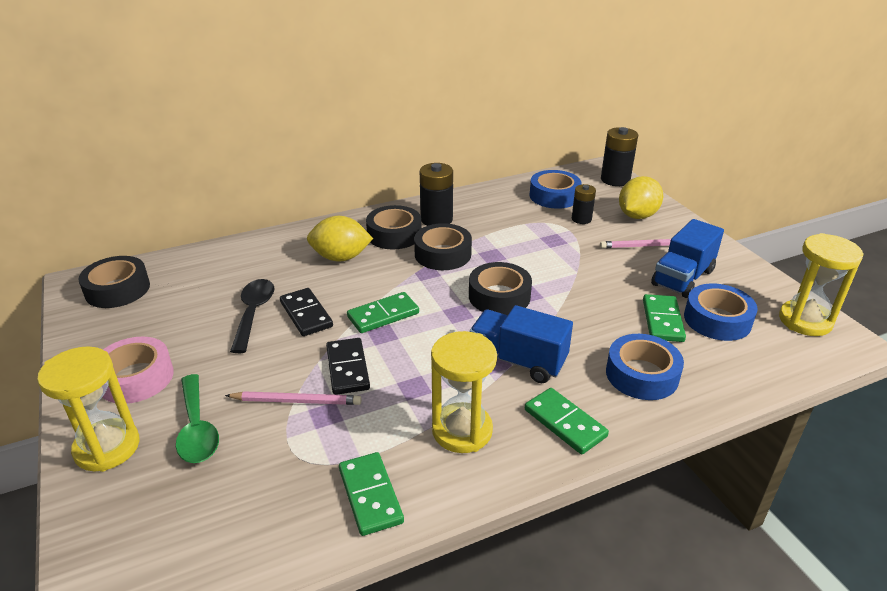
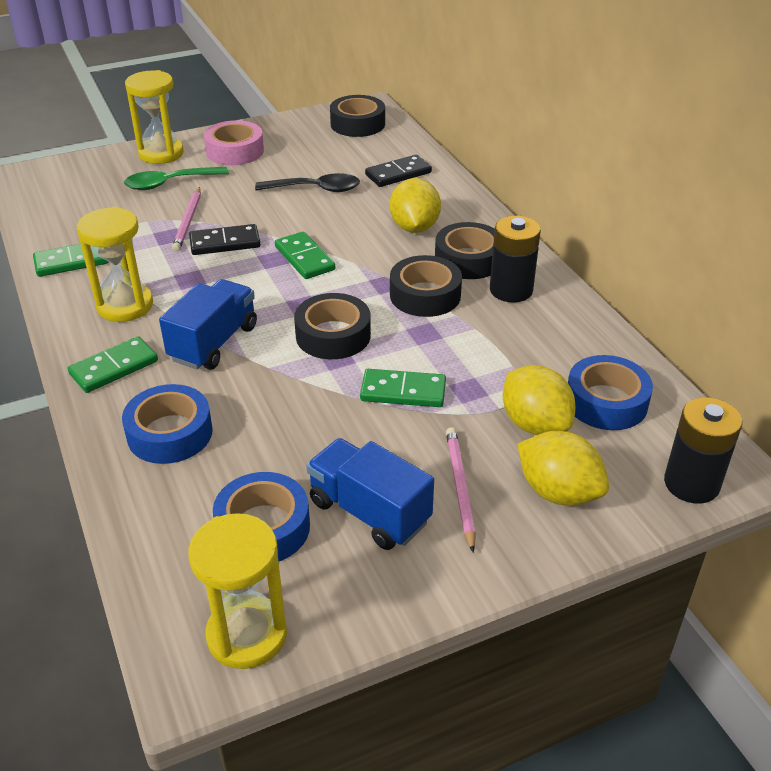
camera: 90 degrees right, 5 degrees up
black domino [280,288,333,336] -> black domino moved to [365,155,432,187]
black battery [572,184,596,224] -> yellow lemon [503,365,576,435]
green domino [643,294,686,342] -> green domino moved to [360,369,446,407]

